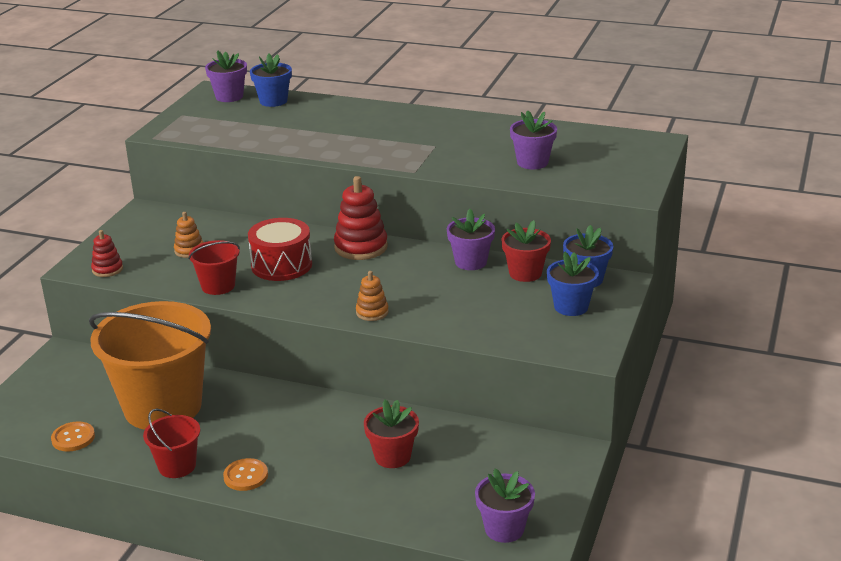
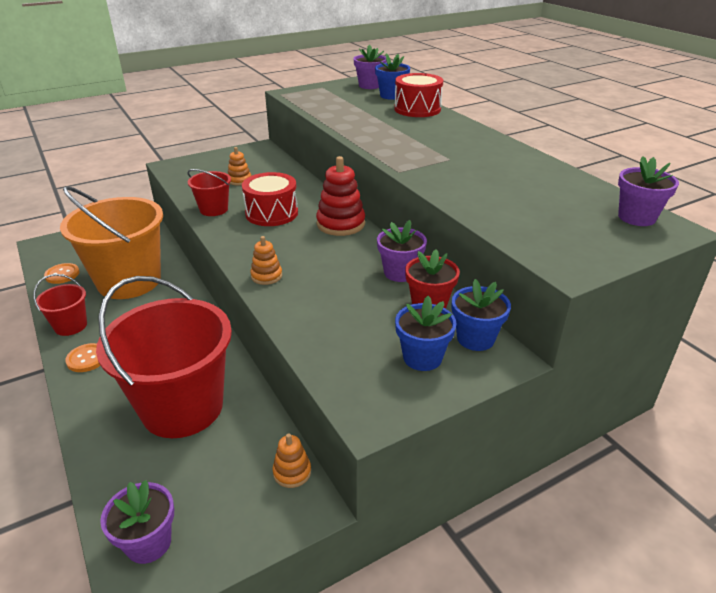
camera: 40 degrees right, 5 degrees up
red stacking toy [91,230,123,277] -> none
red flower pot [364,400,419,468] -> red bucket [96,276,232,438]
purple flower pot [510,110,557,169] -> purple flower pot moved to [618,156,679,226]
none -> orange stacking toy [273,433,311,488]
none -> red drum [394,73,443,117]

